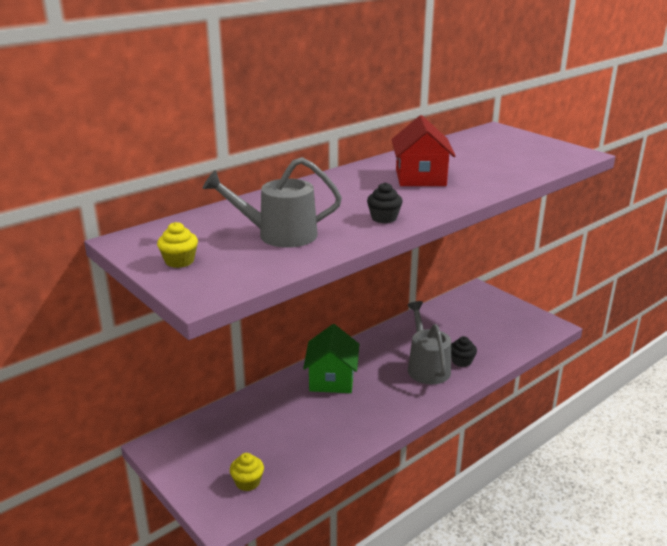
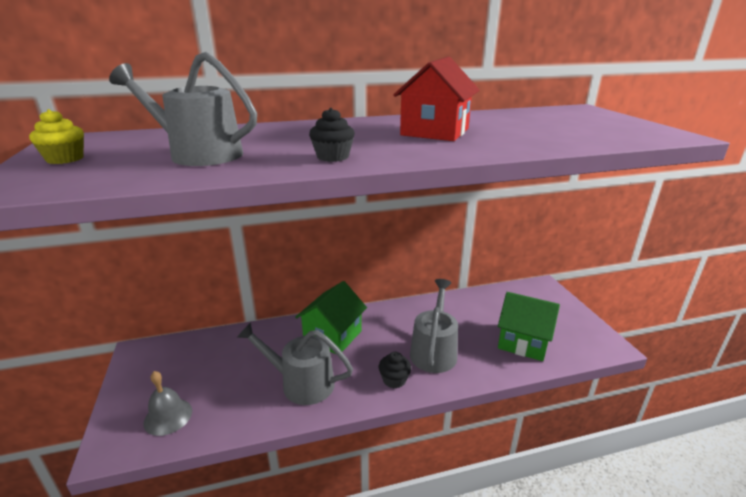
camera: 25 degrees right, 0 degrees up
yellow cupcake [230,453,264,491] -> grey bell [143,371,192,436]
black cupcake [451,336,477,367] -> black cupcake moved to [378,352,411,389]
none -> grey watering can [236,322,353,405]
none -> green house [498,292,560,361]

